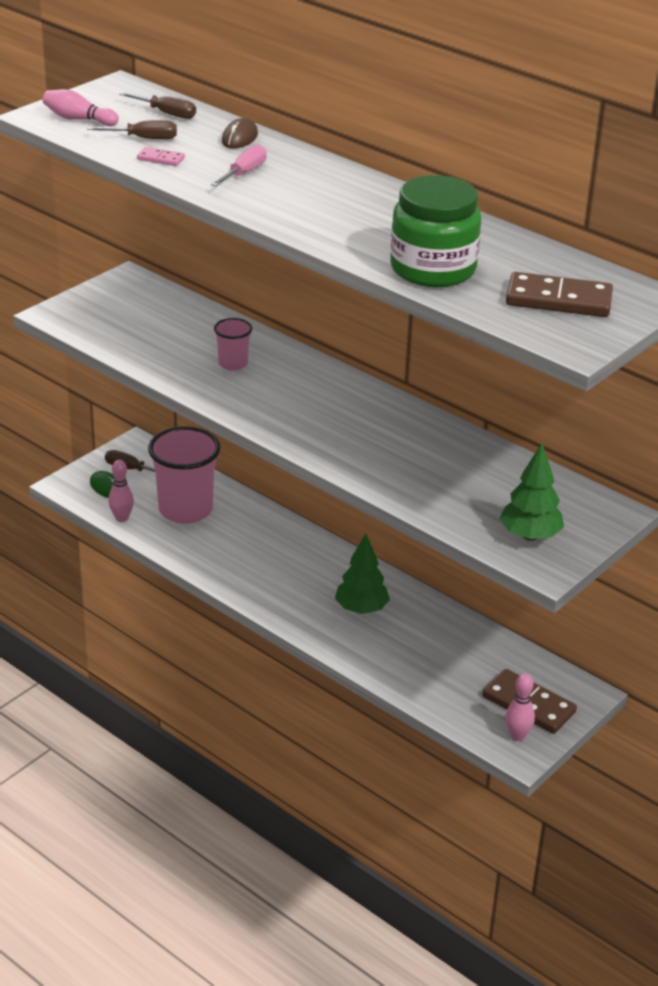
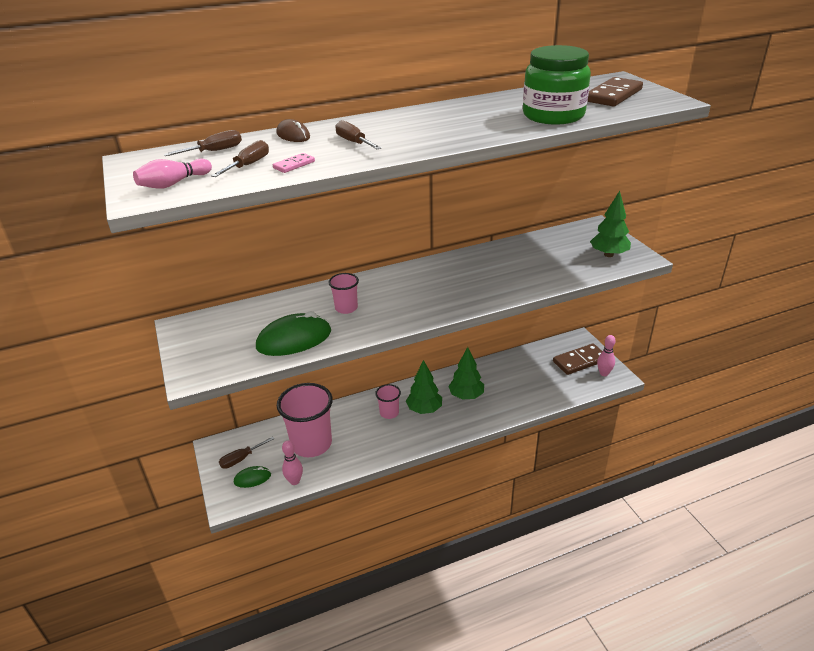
camera: 60 degrees left, 0 degrees up
pink screwdriver [211,145,267,186] -> brown screwdriver [335,120,381,149]
none -> green mouse [256,311,331,356]
none -> pink cup [375,384,401,419]
none -> green tree [406,360,442,414]

